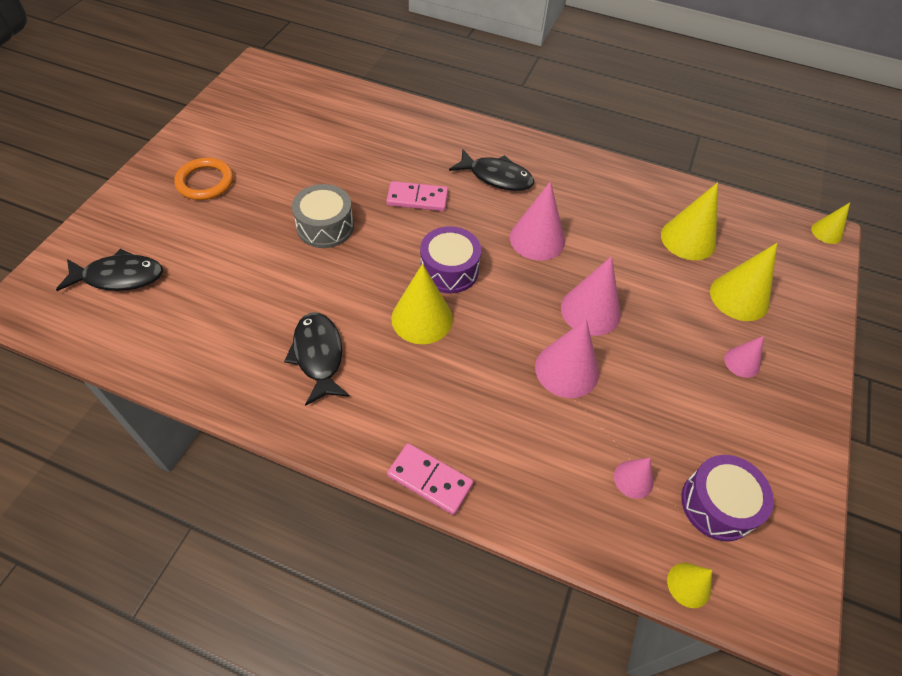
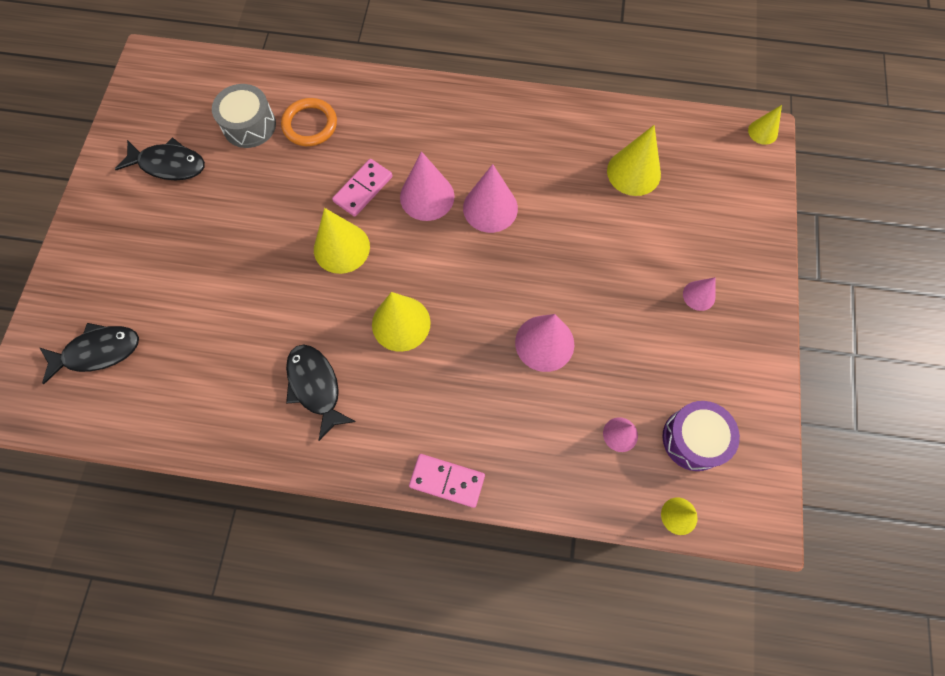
camera: 10 degrees left, 15 degrees up
orange ring [174,158,233,200] -> orange ring moved to [281,98,337,146]
grey drum [292,184,354,248] -> grey drum moved to [212,84,276,148]
pink domino [386,181,448,211] -> pink domino turned 45 degrees counterclockwise [332,159,393,217]
purple drum [420,226,481,294] -> none
black fish [449,149,534,191] -> black fish moved to [115,137,205,180]
pink cone [561,256,621,336] -> pink cone moved to [400,151,454,221]
yellow cone [710,243,777,321] -> yellow cone moved to [314,208,370,274]

